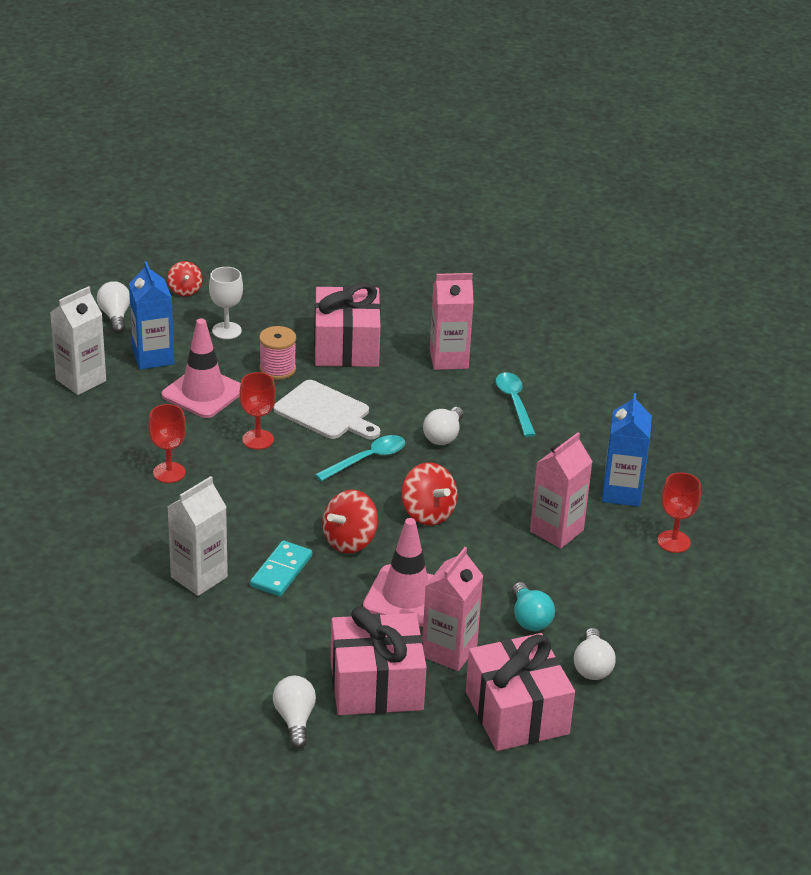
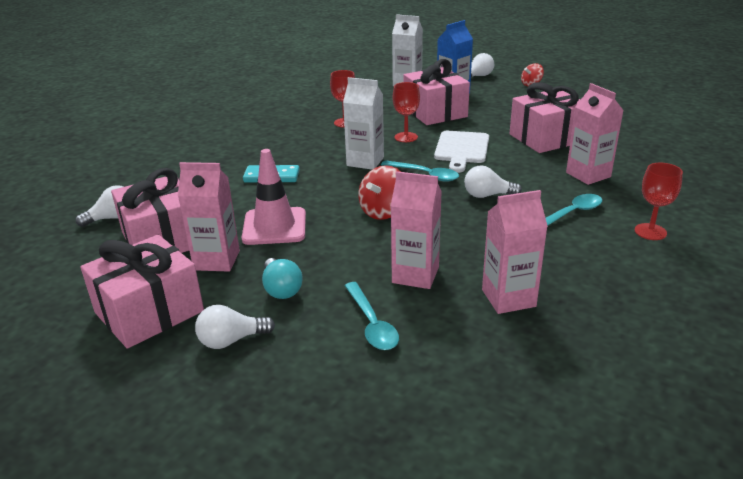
camera: 70 degrees right, 5 degrees down
pink traffic cone [162,319,241,418] -> pink gift [404,59,470,125]
white carton [168,476,228,596] -> white carton moved to [343,77,384,170]
white goblet [209,267,243,339] -> none
pink spool [259,326,296,380] -> none
red spinning top [323,489,378,554] -> none
turquoise light bulb [512,582,555,631] -> turquoise light bulb turned 75 degrees counterclockwise [262,258,303,299]
blue carton [602,393,652,507] -> pink carton [482,190,548,314]
red goblet [657,472,701,553] -> red goblet moved to [635,163,683,240]
none -> turquoise spoon [344,282,399,350]

